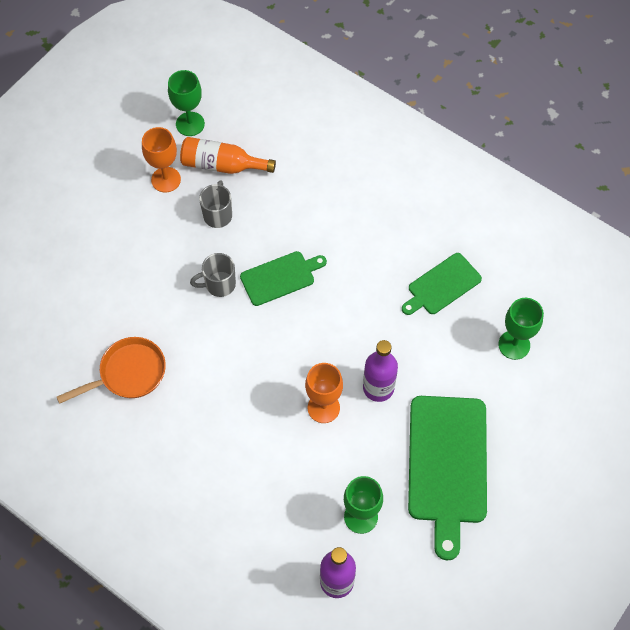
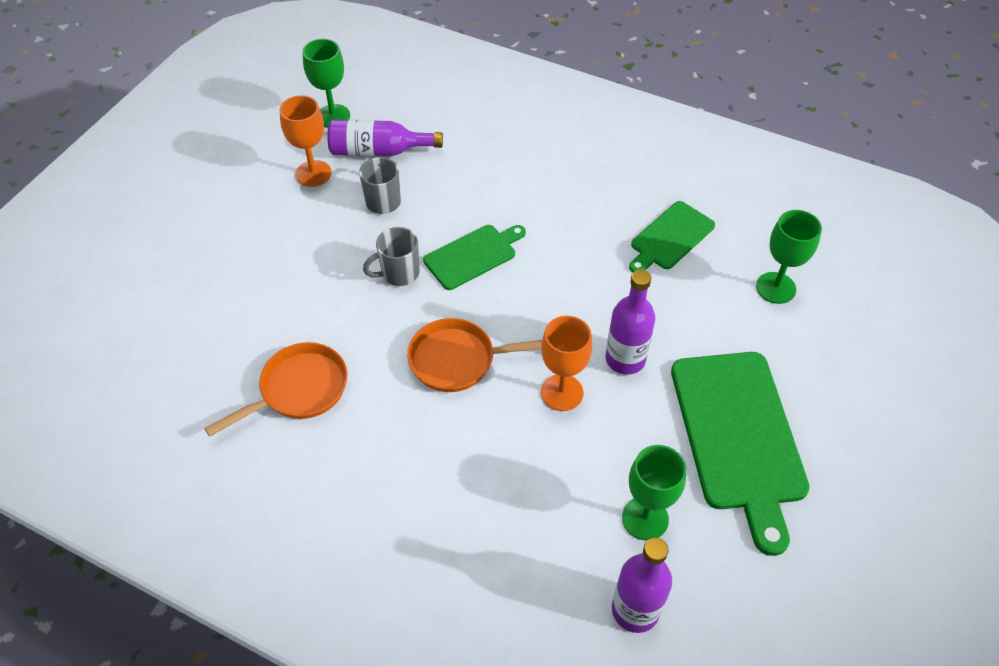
camera: 10 degrees left, 10 degrees down
orange bottle [180,137,276,174] -> purple bottle [327,120,443,156]
none -> orange pan [407,318,542,392]

